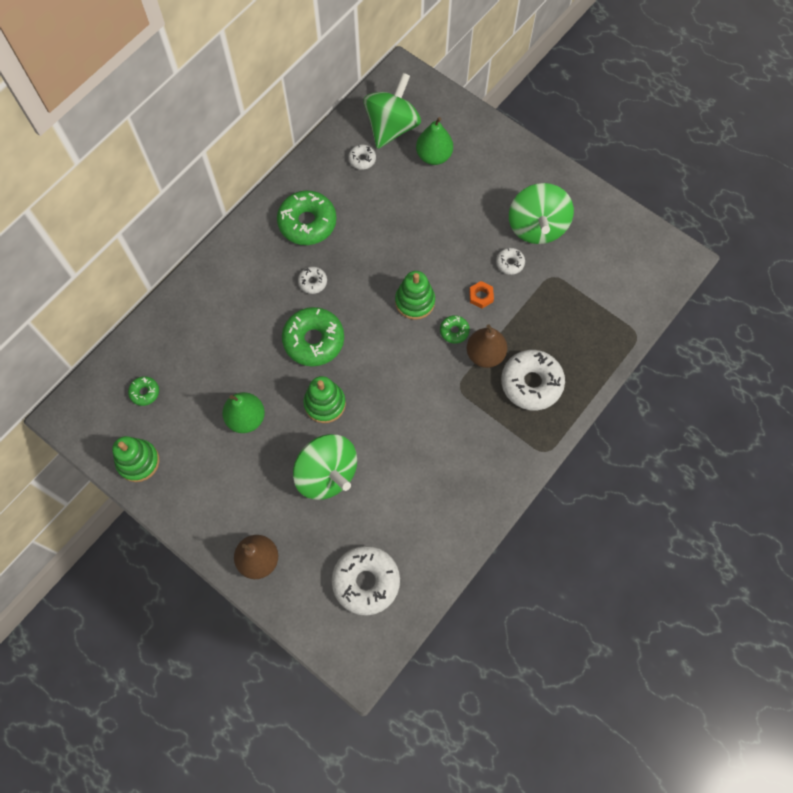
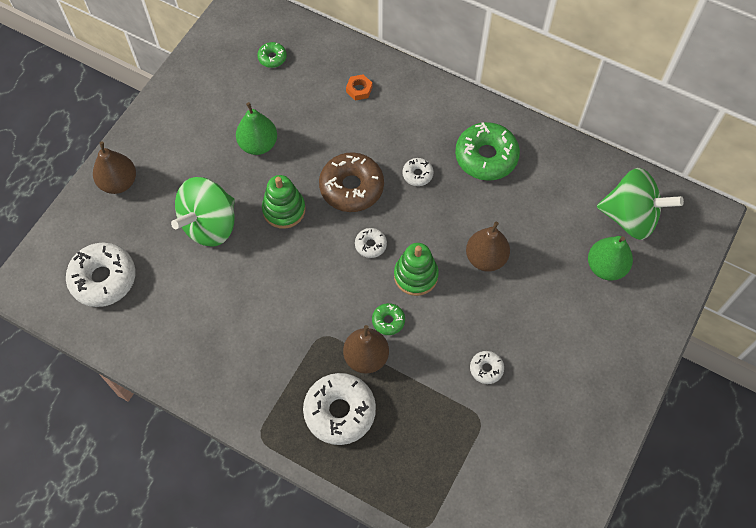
camera: 80 degrees right, 5 degrees down
green stacking toy [112,436,159,482] -> none
green donut [282,307,344,366] -> brown donut [319,152,384,212]
white donut [348,144,376,170] -> white donut moved to [355,228,387,258]
orange nut [469,281,494,308] -> orange nut moved to [346,74,373,100]
green spinning top [509,183,574,244] -> none
none -> brown pear [466,221,510,271]

